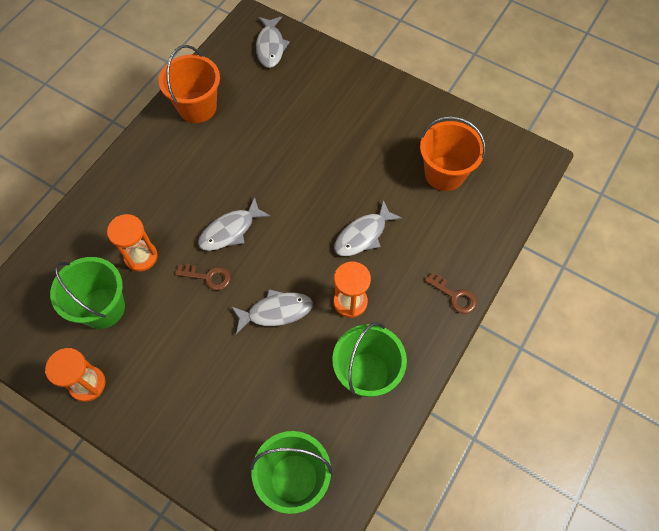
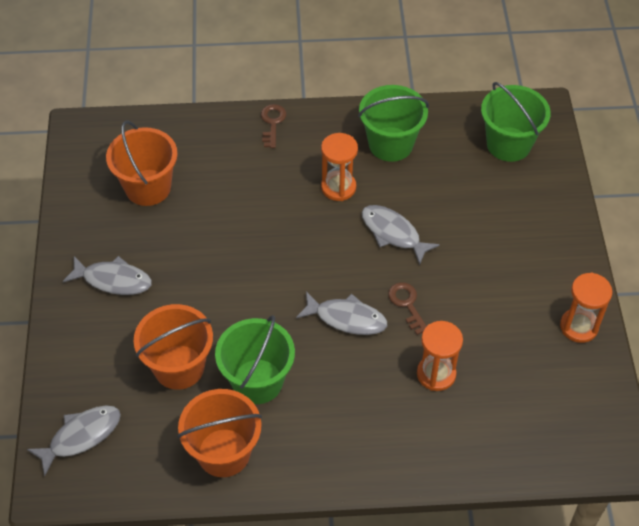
camera: 125 degrees left, 10 degrees down
green bucket [50,257,125,329] -> green bucket moved to [215,315,295,404]
grey fish [334,200,402,256] -> grey fish moved to [63,256,152,295]
none -> orange bucket [133,304,213,390]

